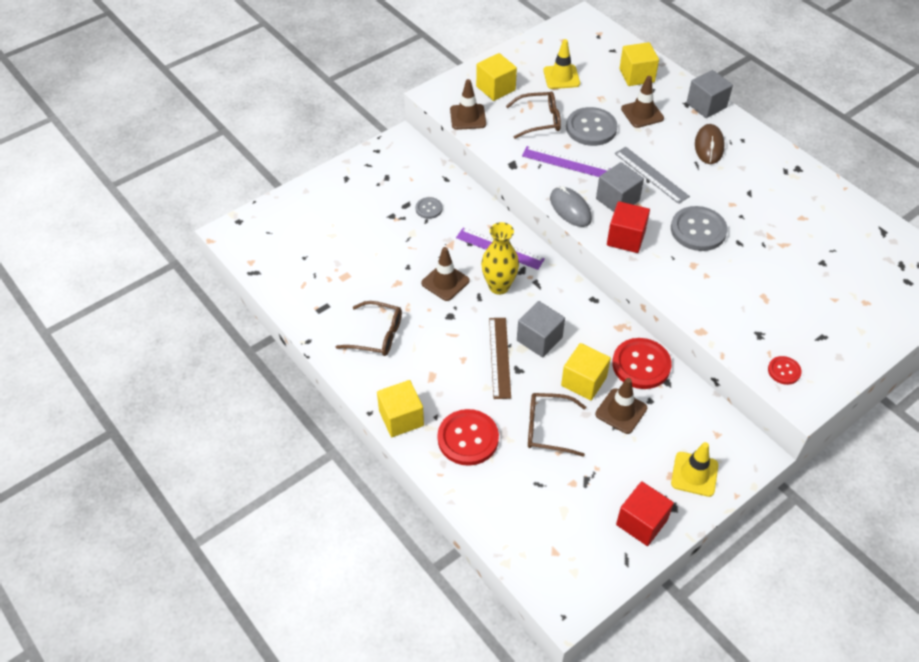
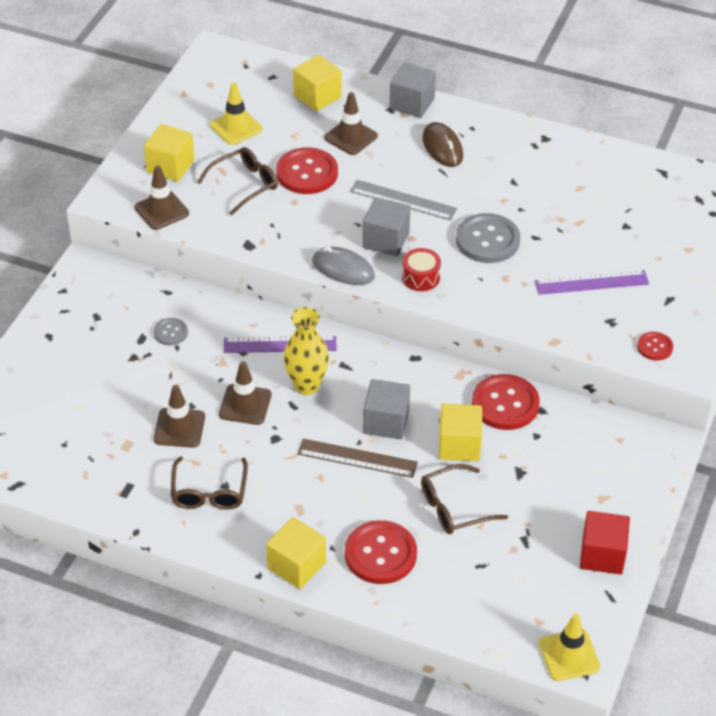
camera: 30 degrees left, 5 degrees down
brown glasses [336,301,402,356] -> brown glasses turned 105 degrees clockwise [171,457,248,510]
brown ruler [489,318,511,399] -> brown ruler turned 45 degrees counterclockwise [298,439,418,478]
purple ruler [522,146,611,177] -> purple ruler moved to [535,270,649,295]
grey button [566,107,617,146] -> red button [276,147,338,194]
brown traffic cone [595,378,647,434] -> brown traffic cone moved to [154,385,205,448]
red cube [607,201,650,253] -> red drum [402,248,441,291]
yellow traffic cone [671,442,718,497] -> yellow traffic cone moved to [539,614,601,681]

